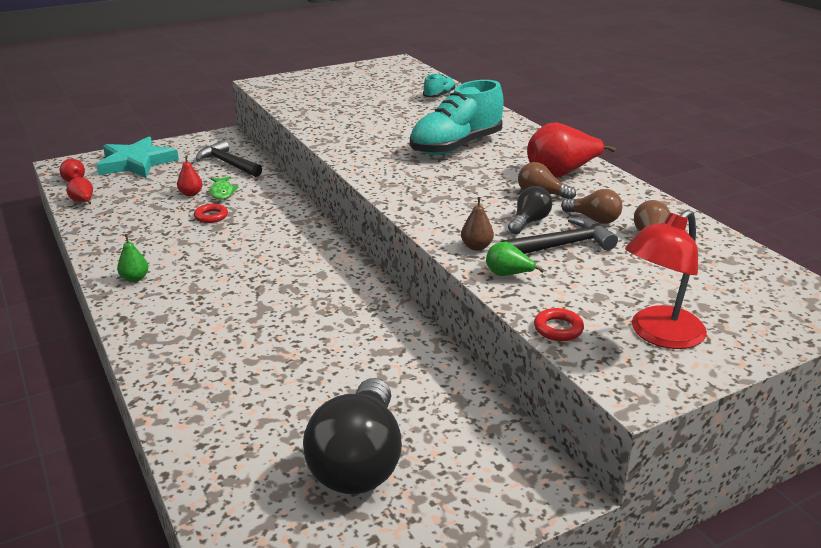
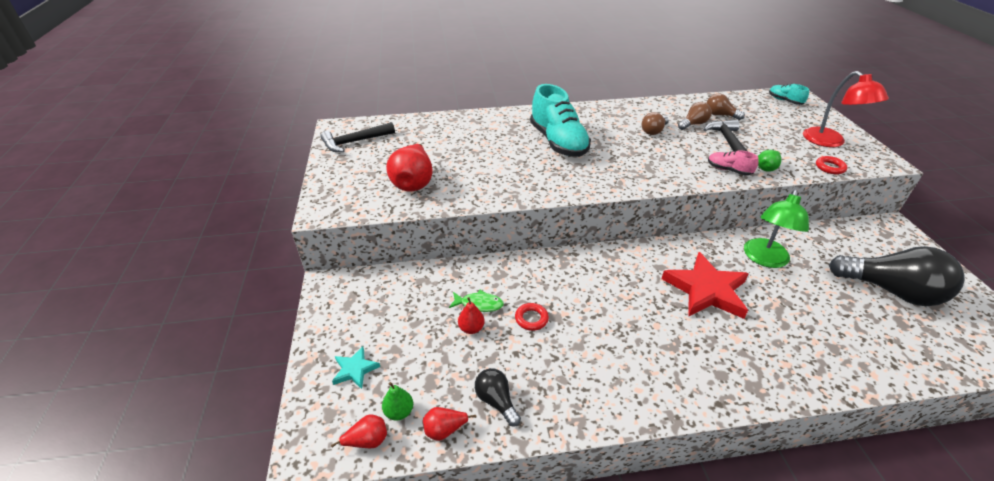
camera: 70 degrees left, 10 degrees up
turquoise star [97,137,179,178] -> turquoise star [332,346,380,389], size x0.48
green pear [117,234,148,282] -> green pear moved to [382,382,413,420]
black hammer [196,140,262,177] -> black hammer moved to [320,122,395,152]
turquoise shoe [423,73,455,98] -> turquoise shoe moved to [769,84,809,105]
brown pear [461,197,494,251] -> pink shoe [708,150,758,176]
black light bulb [508,186,552,234] -> black light bulb moved to [475,368,521,427]
red pear [527,123,616,178] -> red pear moved to [386,144,433,192]
none -> red star [662,252,749,319]
none -> green lamp [744,190,809,268]

